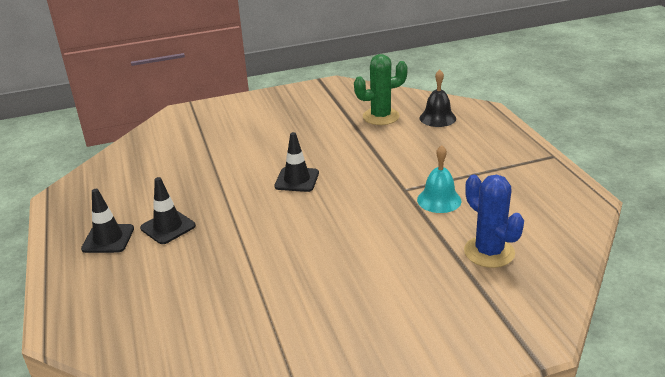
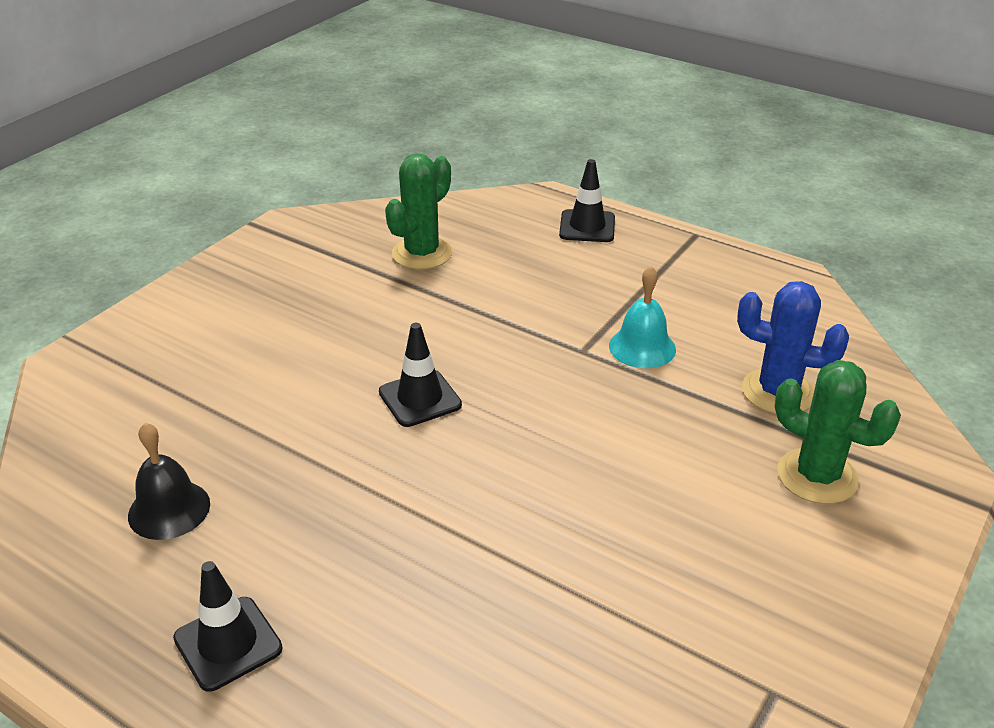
camera: 40 degrees left, 5 degrees up
black traffic cone [140,177,196,244] -> black traffic cone moved to [559,159,615,242]
black bell [419,70,456,127] -> black bell moved to [128,423,210,540]
none -> green cactus [775,360,901,504]

